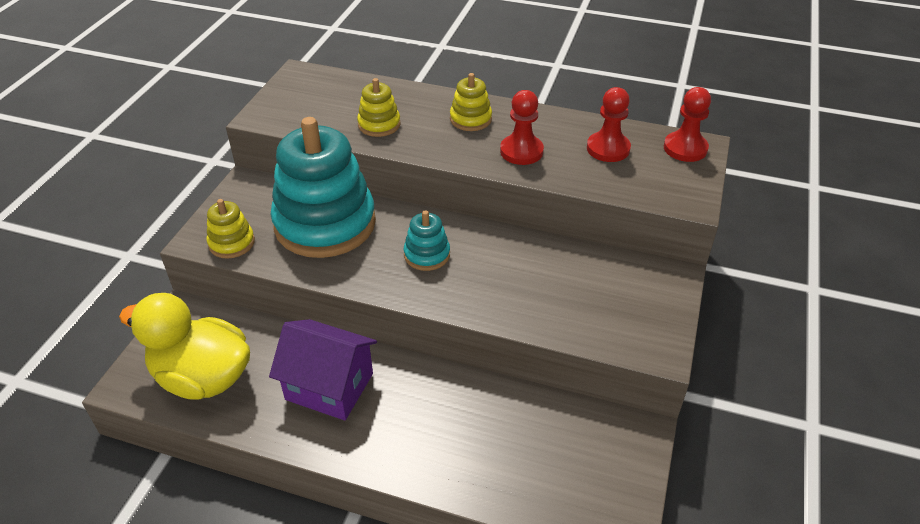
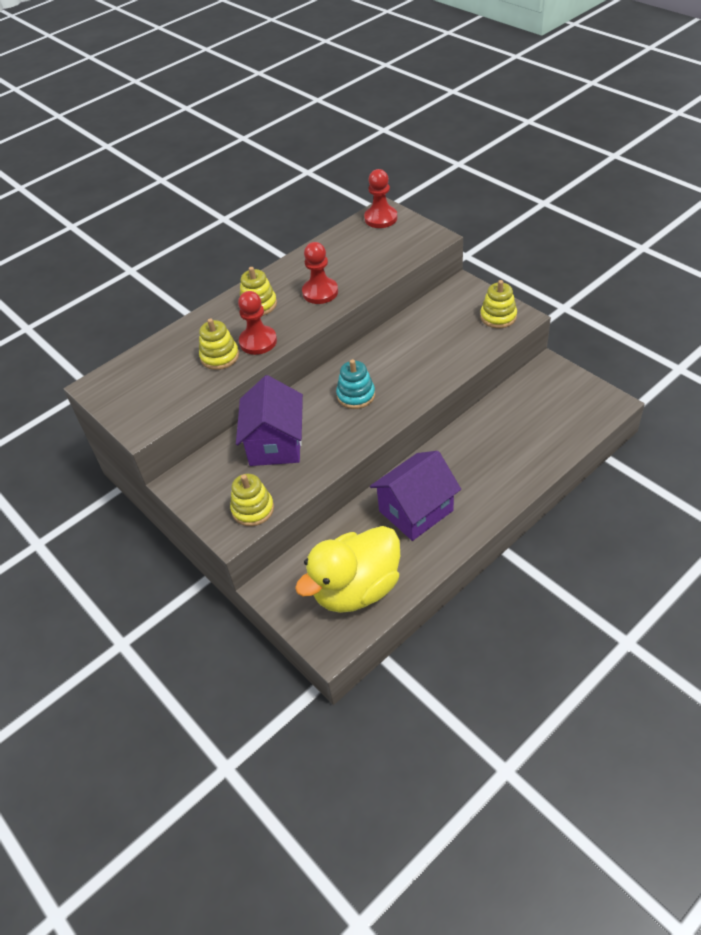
camera: 55 degrees left, 5 degrees up
turquoise stacking toy [270,117,376,258] -> purple house [236,375,303,466]
red pawn [587,87,631,162] -> red pawn moved to [238,291,277,355]
none -> yellow stacking toy [480,280,517,328]

